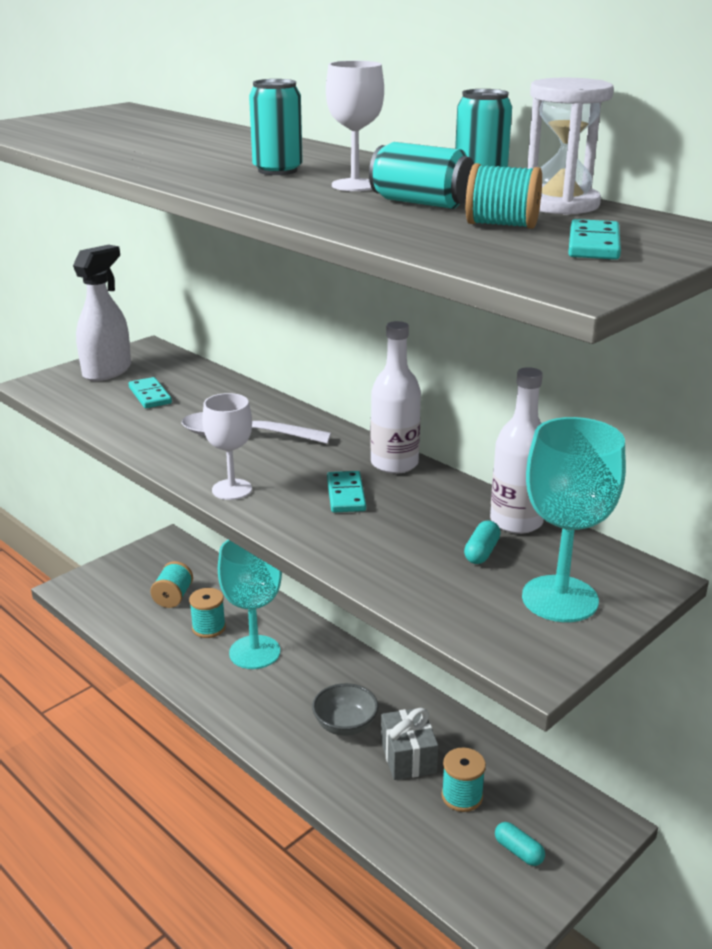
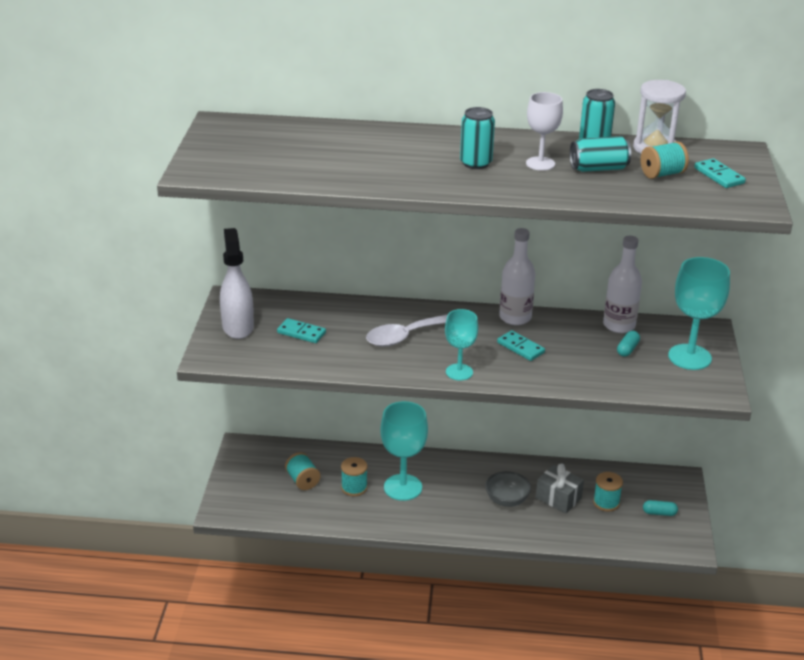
camera: 40 degrees left, 5 degrees up
white goblet [202,393,252,500] -> turquoise goblet [445,309,478,381]
turquoise capsule [464,520,501,564] -> turquoise capsule turned 45 degrees clockwise [617,331,640,357]

